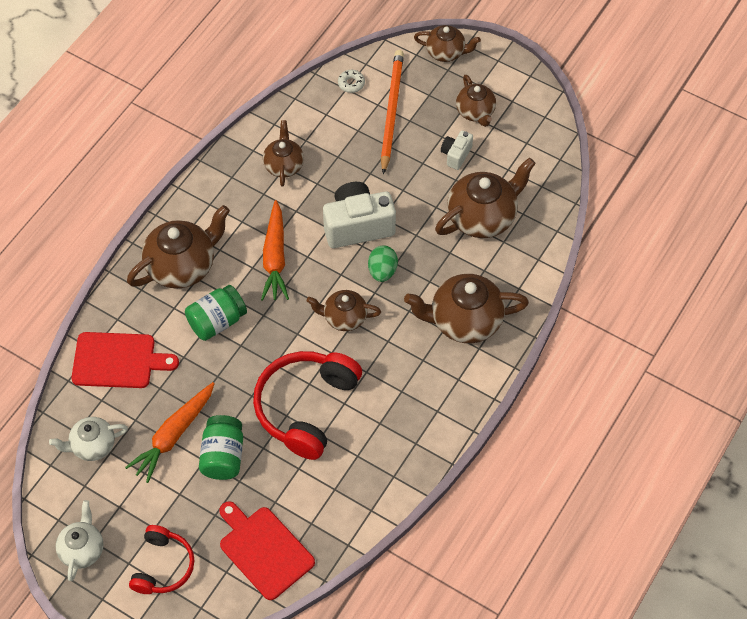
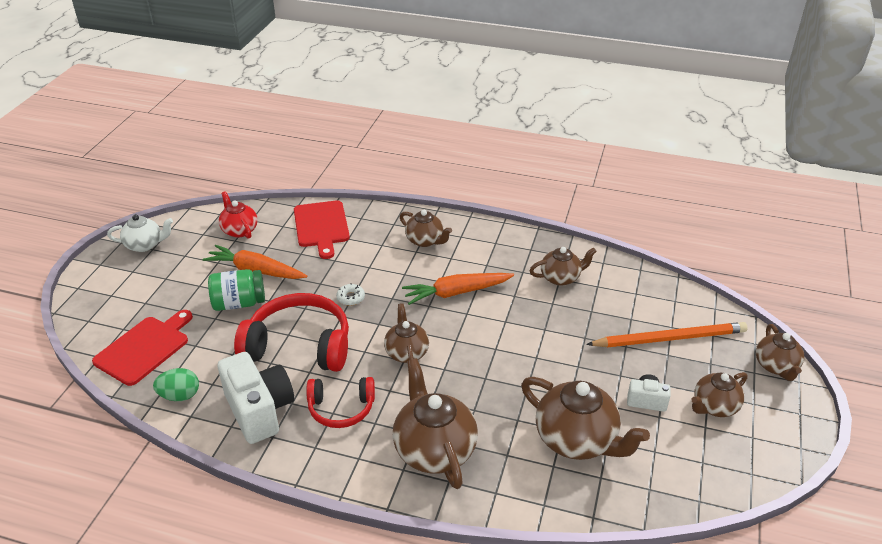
camera: 75 degrees right, 20 degrees down
white teapot [49,417,128,461] -> red teapot [219,191,258,239]
brown teapot [127,205,230,288] -> brown teapot [400,210,452,247], size x0.60
red headphones [129,525,194,594] -> red headphones moved to [306,377,375,428]
green jar [185,285,247,341] -> none
white camera [323,182,396,248] -> white camera moved to [218,352,294,444]
white donut [338,70,365,93] -> white donut moved to [336,284,365,306]
green egg [368,245,398,282] -> green egg moved to [153,368,199,401]

